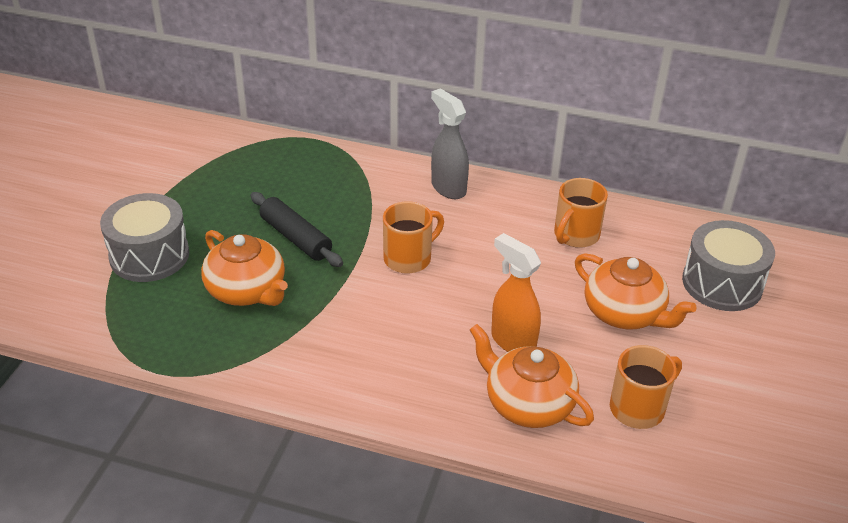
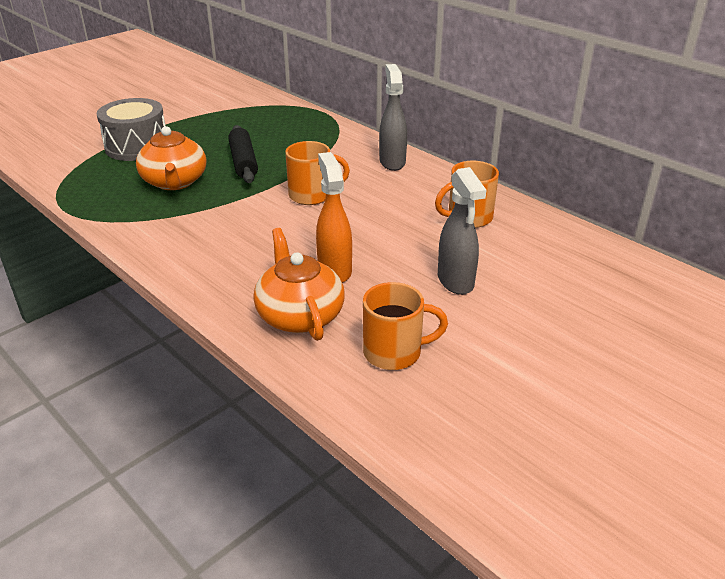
camera: 30 degrees right, 5 degrees down
orange teapot [575,253,697,329] -> grey spray bottle [438,167,486,295]
grey drum [682,220,775,311] -> none

